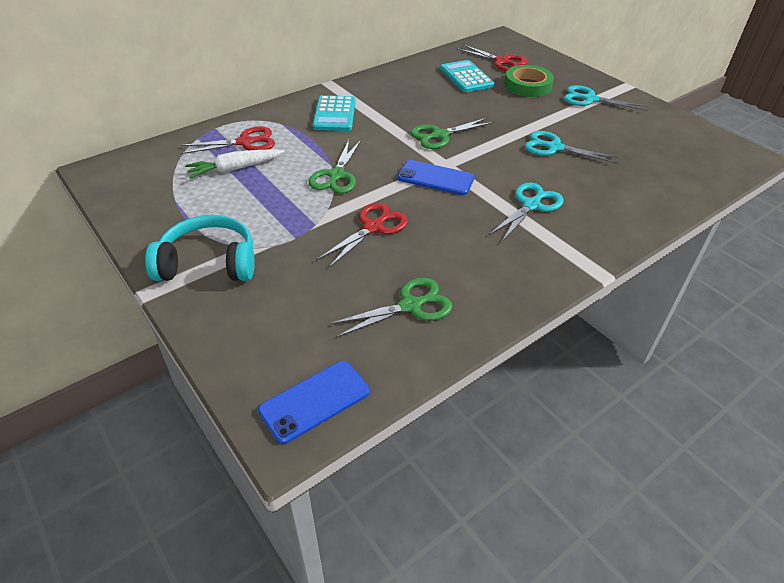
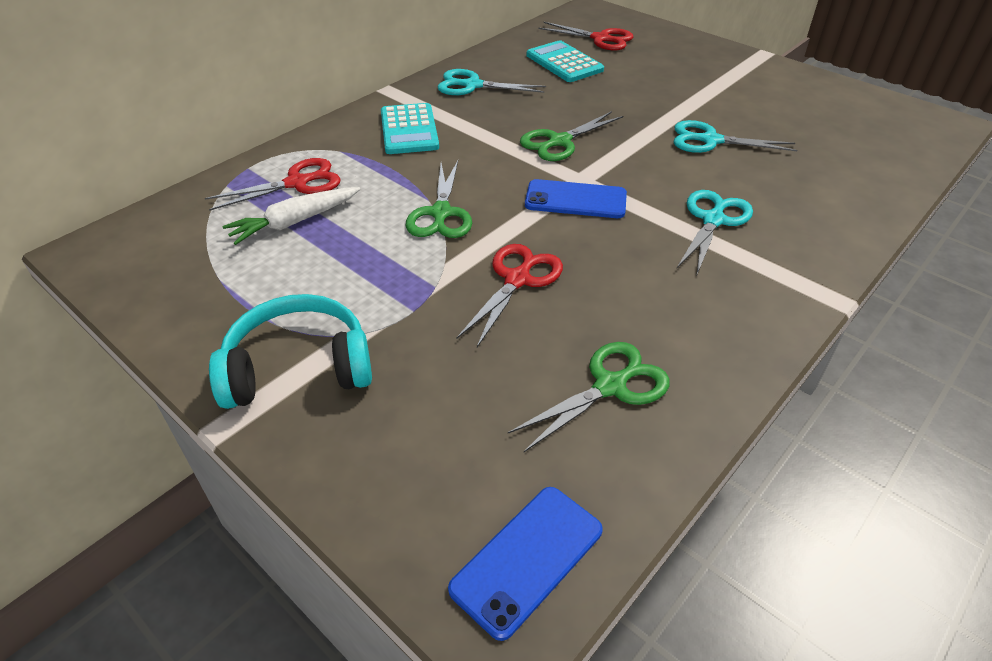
camera: 10 degrees left, 0 degrees up
green tape [504,65,554,97] -> none
turquoise scissors [564,85,648,111] -> turquoise scissors moved to [438,69,546,95]

